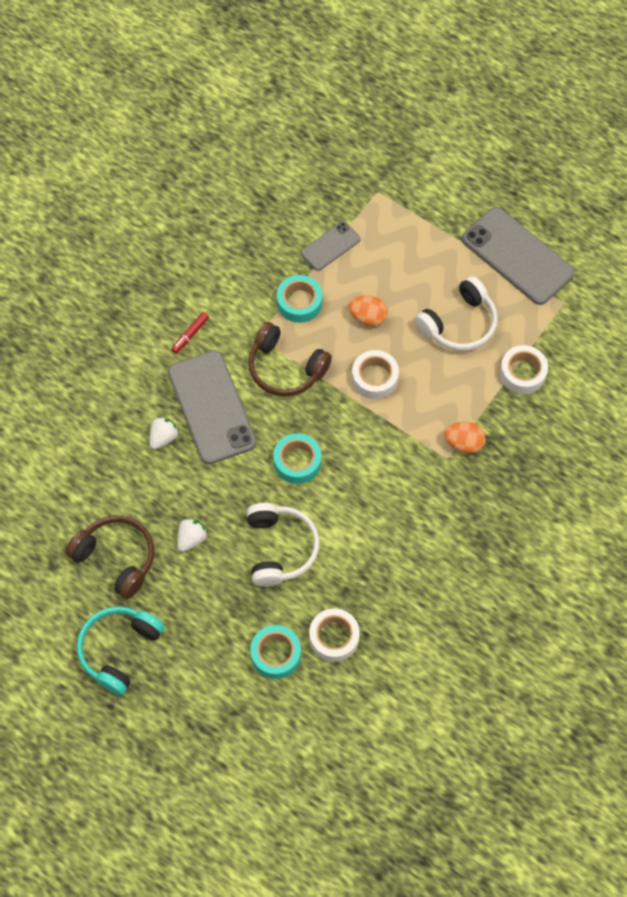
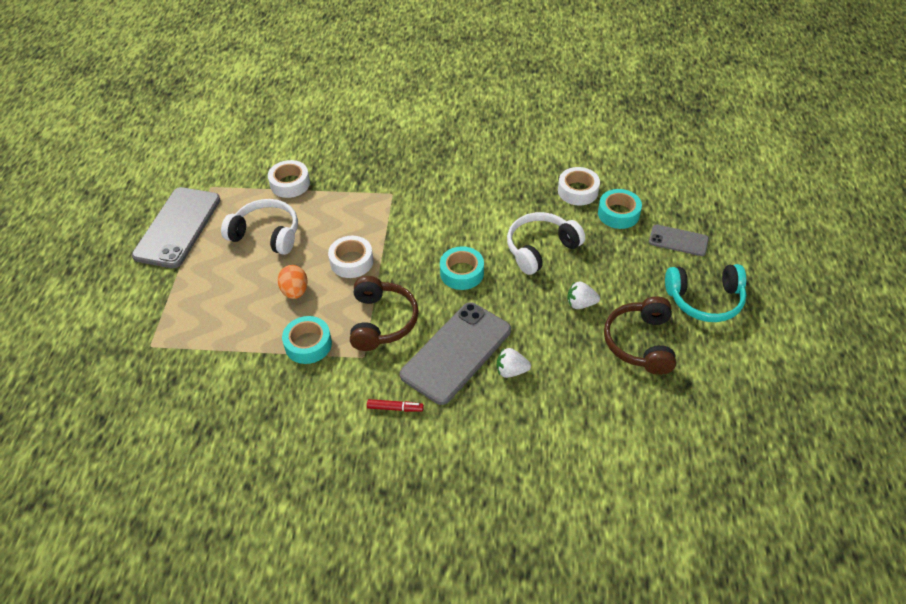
camera: 120 degrees left, 15 degrees down
grey phone [301,221,361,271] -> grey phone moved to [649,224,709,256]
orange egg [444,422,486,453] -> none

